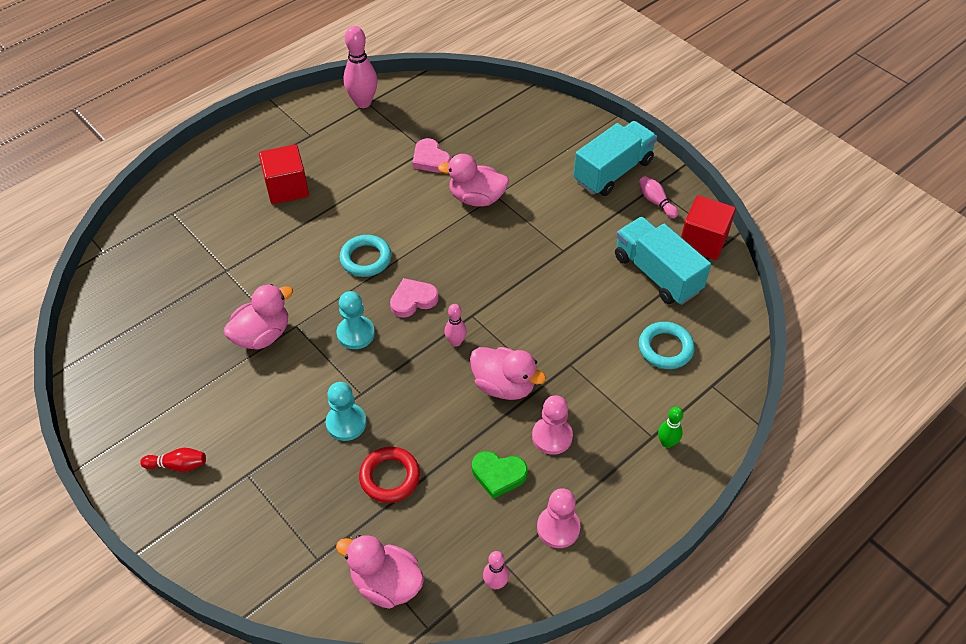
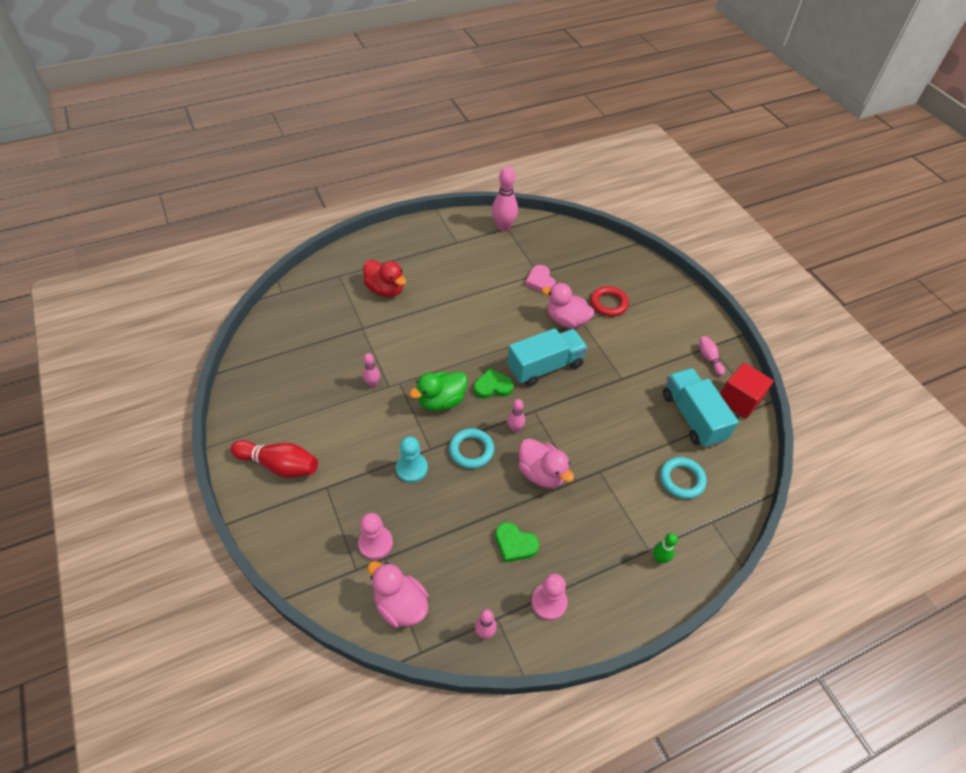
camera: 15 degrees right, 0 degrees up
red bowling pin [140,448,206,472] -> red bowling pin [231,440,318,478], size x1.83
pink duck [224,284,293,350] -> pink bowling pin [363,353,380,387]
red cube [259,144,309,204] -> none
turquoise pawn [337,291,375,349] -> green duck [409,372,468,411]
turquoise ring [340,235,392,277] -> turquoise ring moved to [449,428,494,469]
red ring [359,447,420,503] -> red ring moved to [590,286,629,317]
pink heart [390,278,439,318] -> green heart [474,368,513,399]
pink pawn [532,395,573,455] -> pink pawn moved to [358,513,393,560]
turquoise truck [573,121,657,196] -> turquoise truck moved to [507,328,588,387]
none -> red duck [363,260,406,297]

